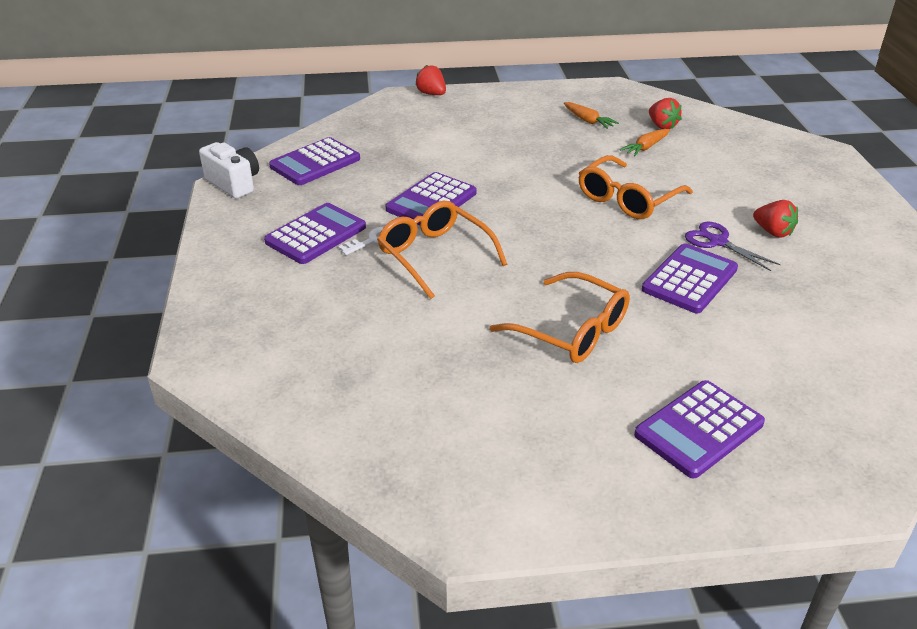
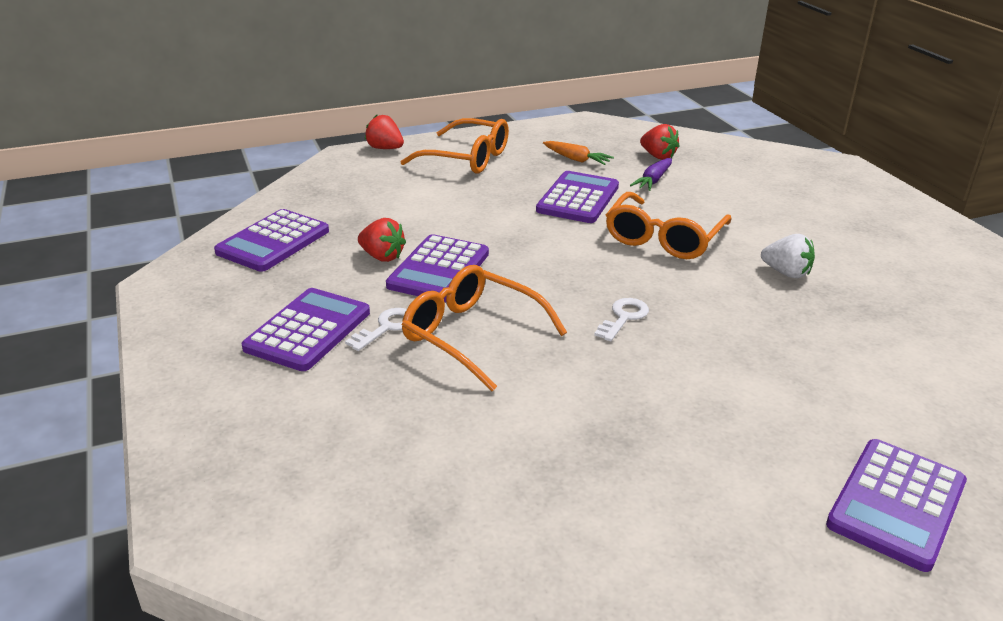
camera: 15 degrees left, 5 degrees down
white camera [199,142,259,199] -> none
orange glasses [489,272,630,363] -> orange glasses moved to [400,118,509,174]
orange carrot [620,129,670,156] -> purple carrot [630,158,672,191]
purple calculator [642,243,738,313] -> purple calculator moved to [536,171,619,223]
purple scissors [685,222,781,271] -> white strawberry [761,234,815,278]
red strawberry [753,200,798,238] -> red strawberry moved to [358,218,406,262]
none -> white key [594,298,649,341]

